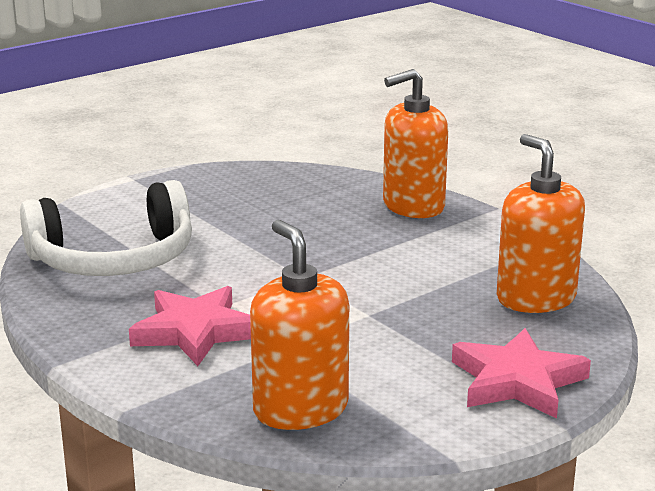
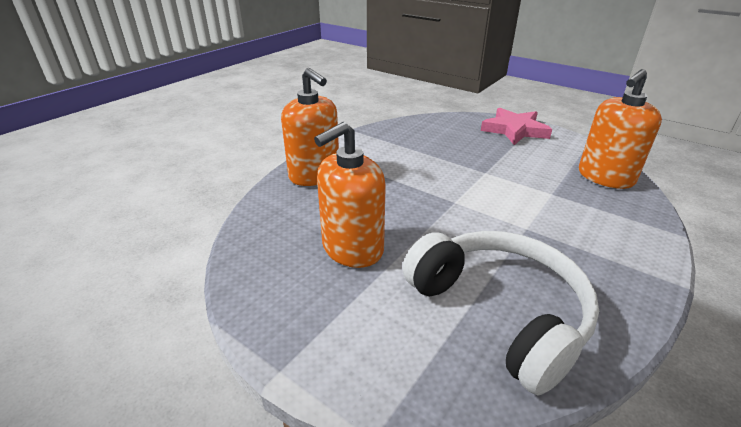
camera: 105 degrees left, 10 degrees up
pink star [129,286,251,366] -> none
orange soap dispenser [497,134,585,313] -> orange soap dispenser moved to [314,122,386,268]

